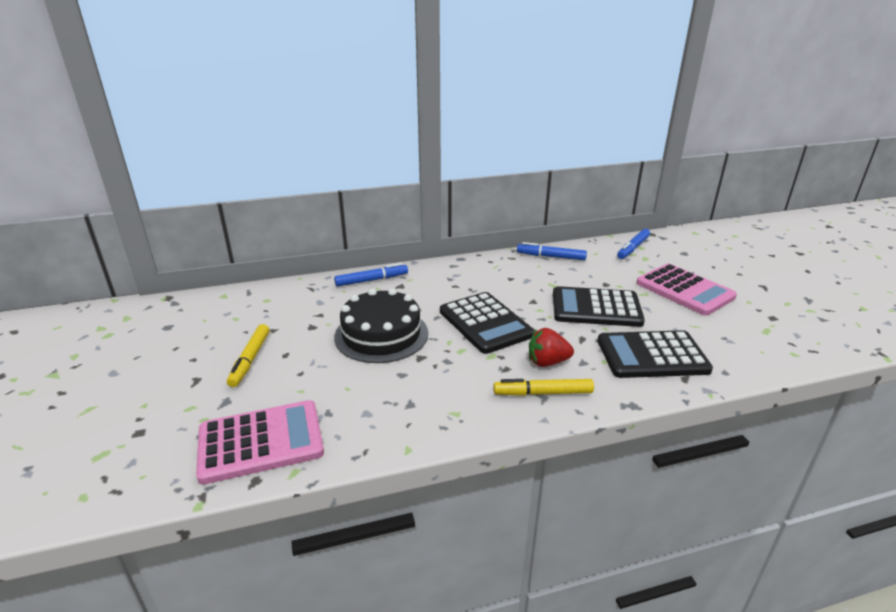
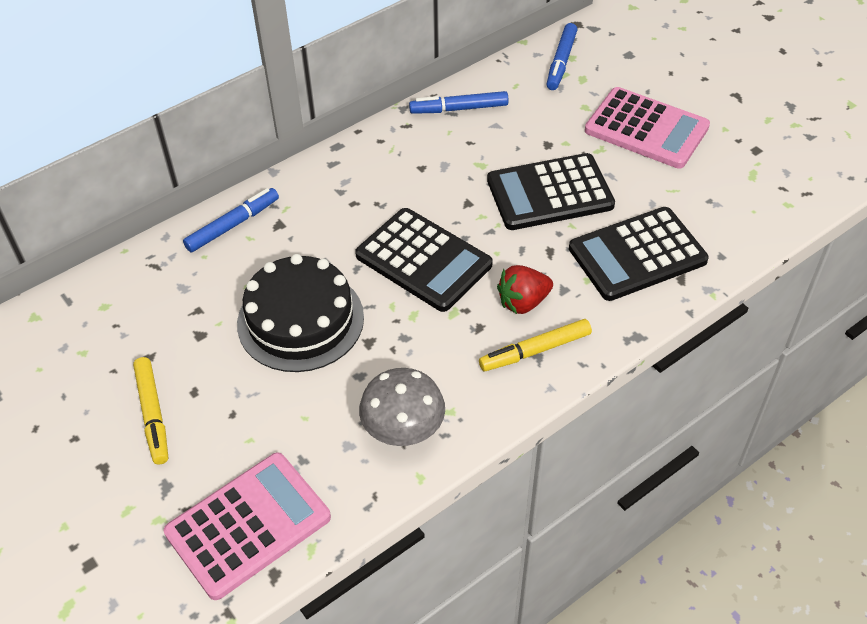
camera: 20 degrees left, 20 degrees up
none -> grey mushroom [359,368,445,446]

